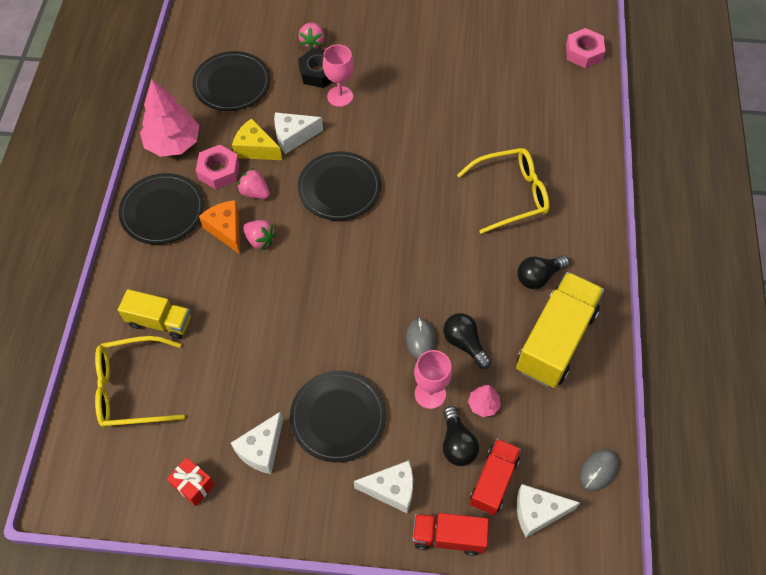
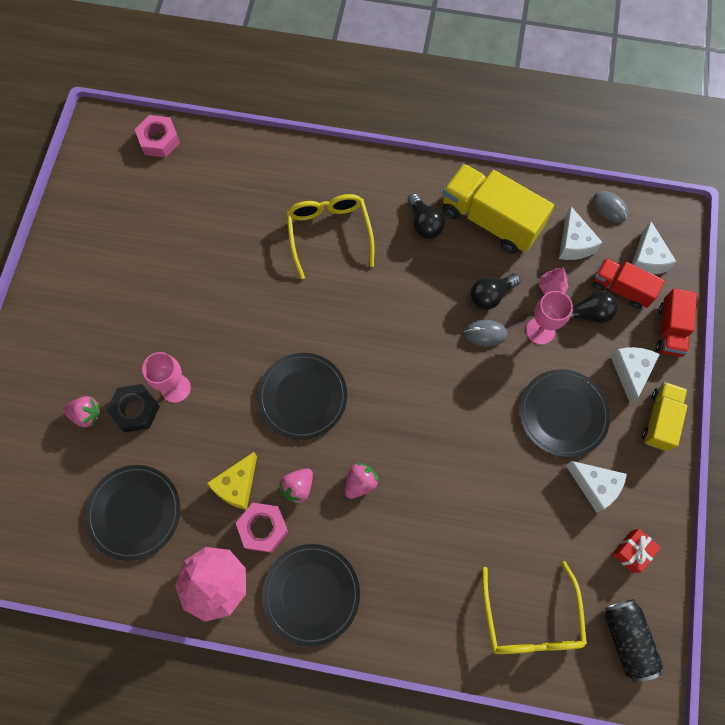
camera: 85 degrees left, 10 degrees up
yellow truck [118,289,191,339] -> yellow truck moved to [642,382,687,451]
orange cheese [199,200,240,254] -> none
white cheese [274,112,323,154] -> white cheese moved to [559,206,603,260]
none -> black can [605,599,663,683]

